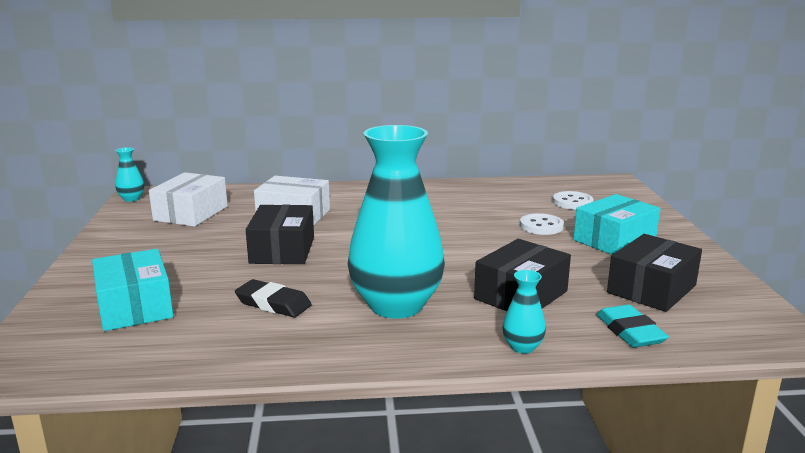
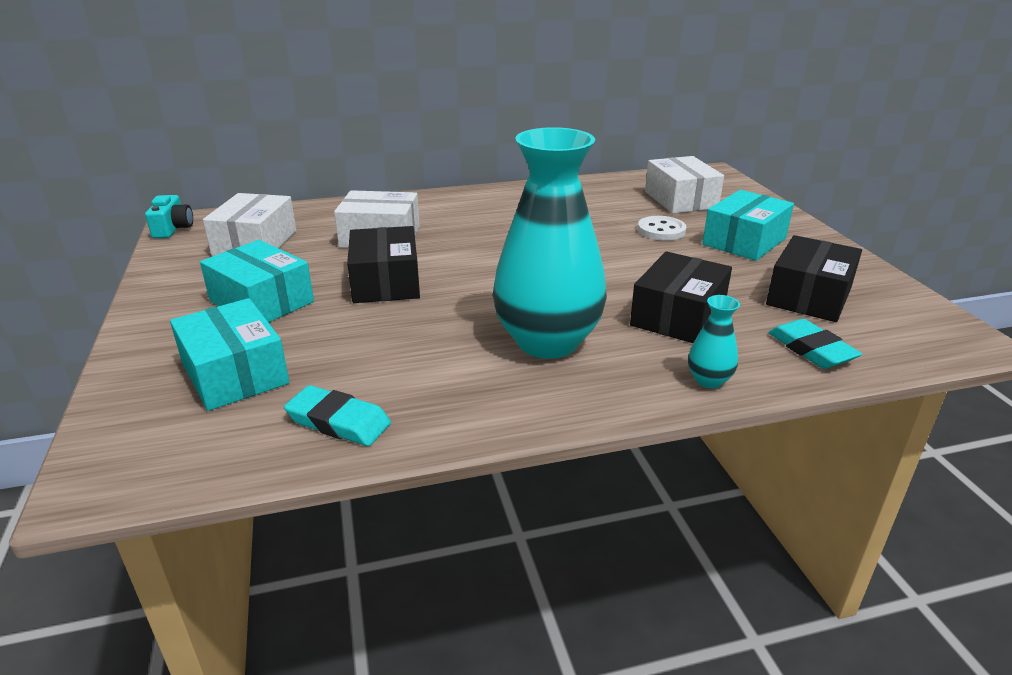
camera: 10 degrees left, 10 degrees up
turquoise vase [115,147,144,202] -> turquoise camera [145,195,193,238]
black eraser [235,279,312,317] -> none
white button [553,191,594,210] -> white box [645,156,724,213]
none -> turquoise box [200,240,314,323]
none -> turquoise eraser [284,385,391,446]

